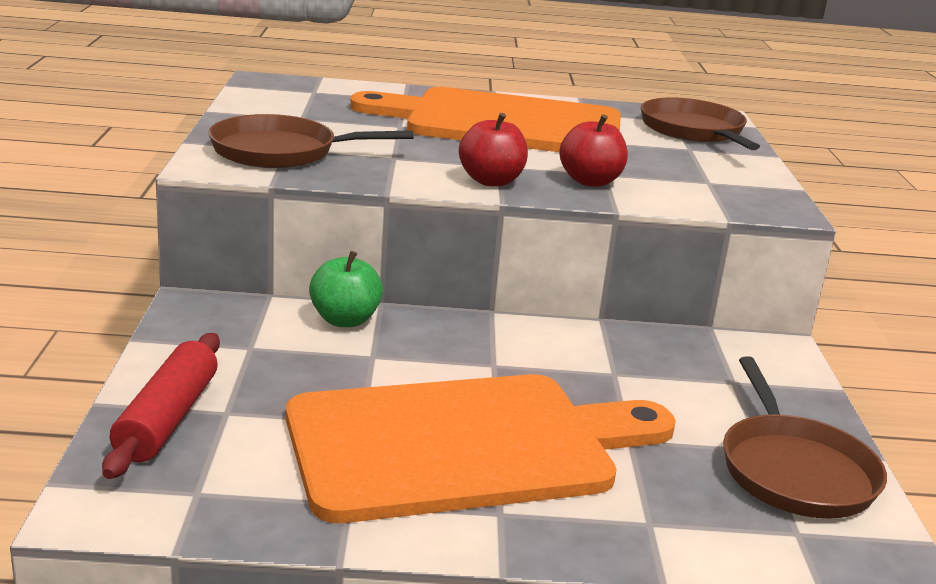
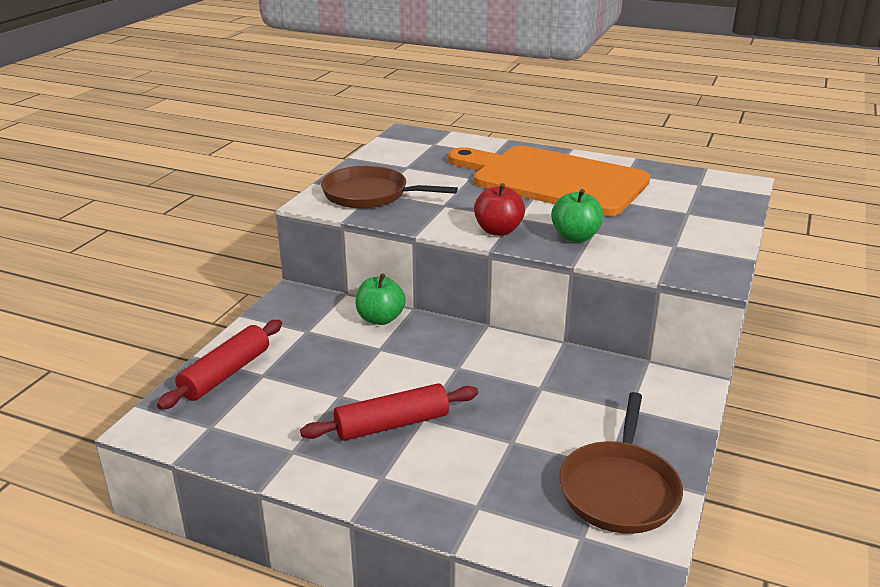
camera: 25 degrees right, 5 degrees up
orange cutting board [286,374,676,523] -> red rolling pin [300,383,478,441]
red apple [559,114,628,186] -> green apple [551,189,604,242]
brown pan [641,97,760,150] -> none

